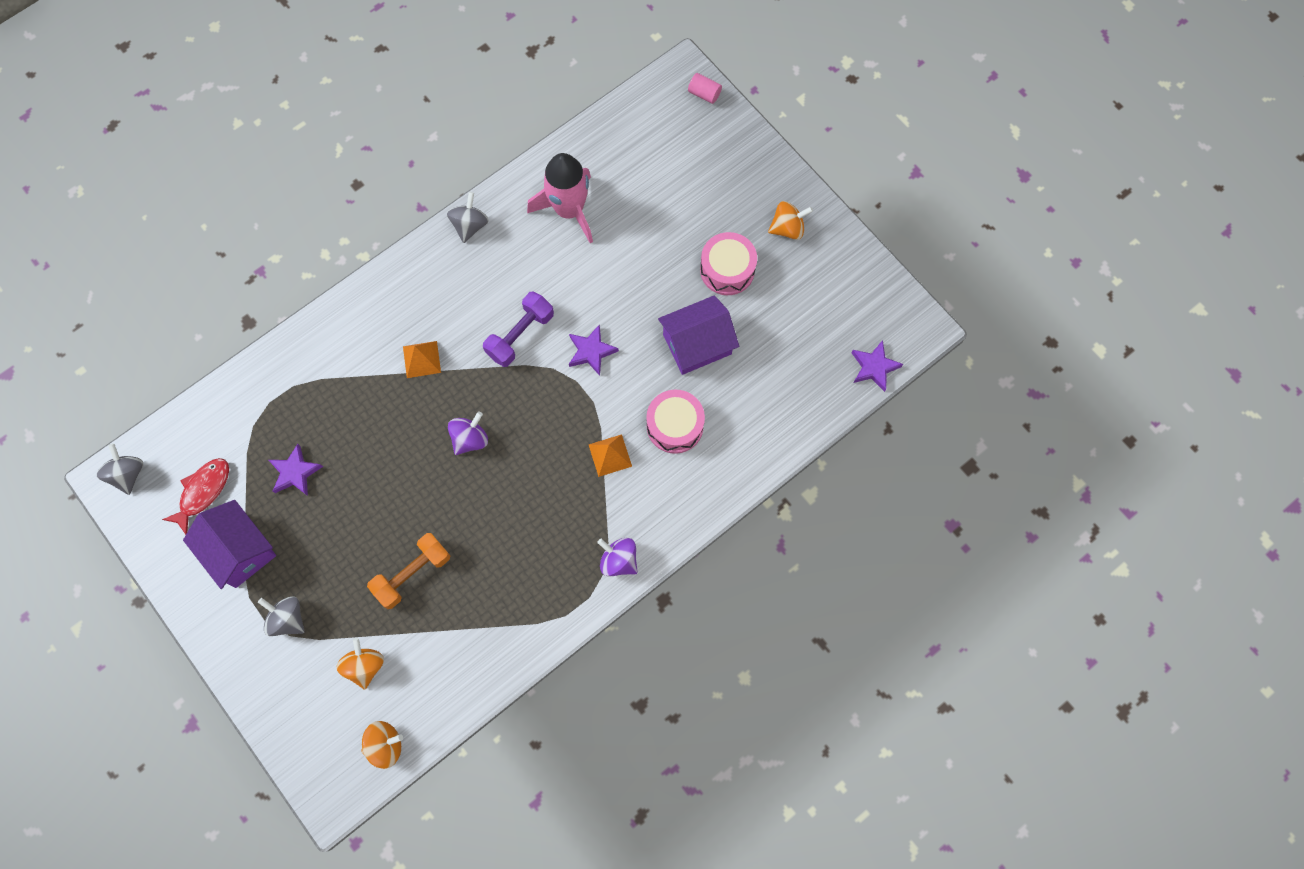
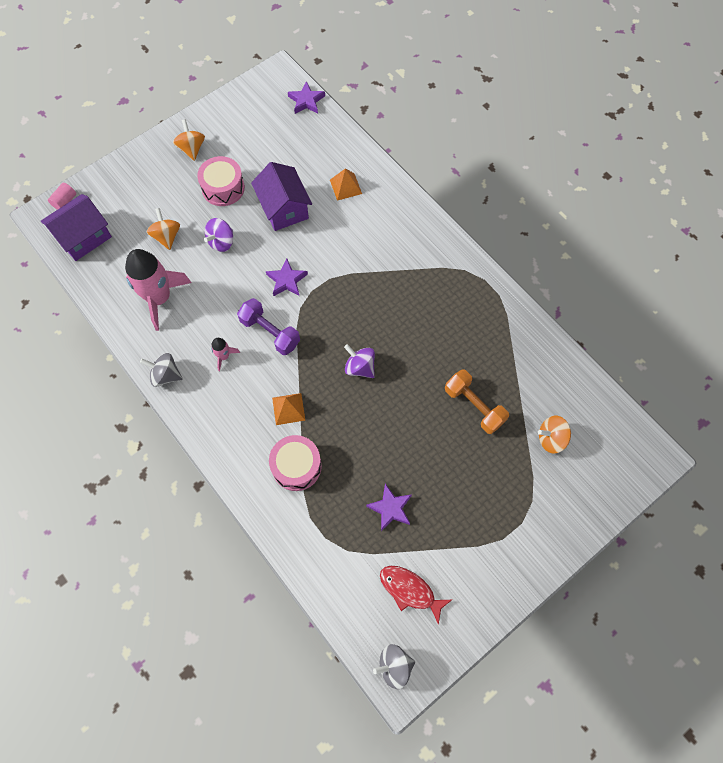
camera: 90 degrees left, 5 degrees down
purple house [183,500,276,589] -> purple house moved to [41,194,112,261]
grey spinning top [258,596,305,636] -> none
orange spinning top [361,721,403,769] -> orange spinning top moved to [146,208,180,250]
orange pyramid [589,434,632,477] -> orange pyramid moved to [330,169,362,201]
purple spinning top [597,538,638,577] -> purple spinning top moved to [204,218,233,252]
pink drum [646,390,705,454] -> pink drum moved to [269,435,322,491]
none -> pink rocket [211,338,240,371]

